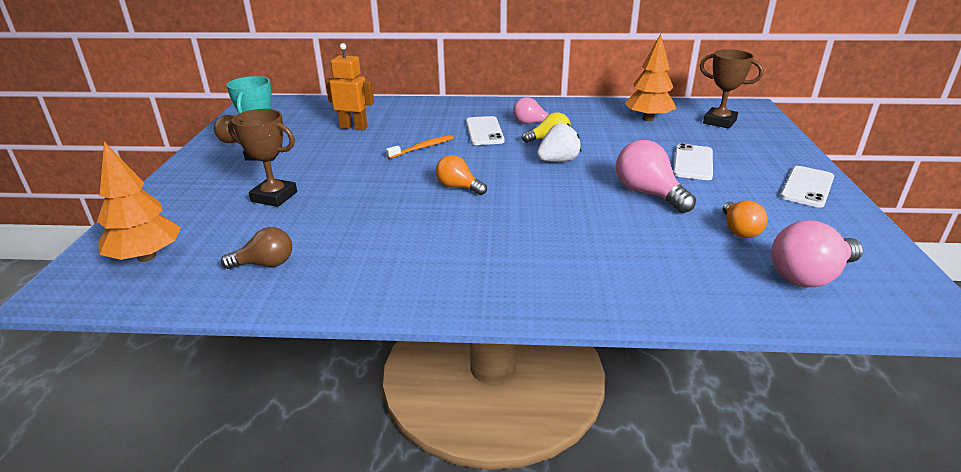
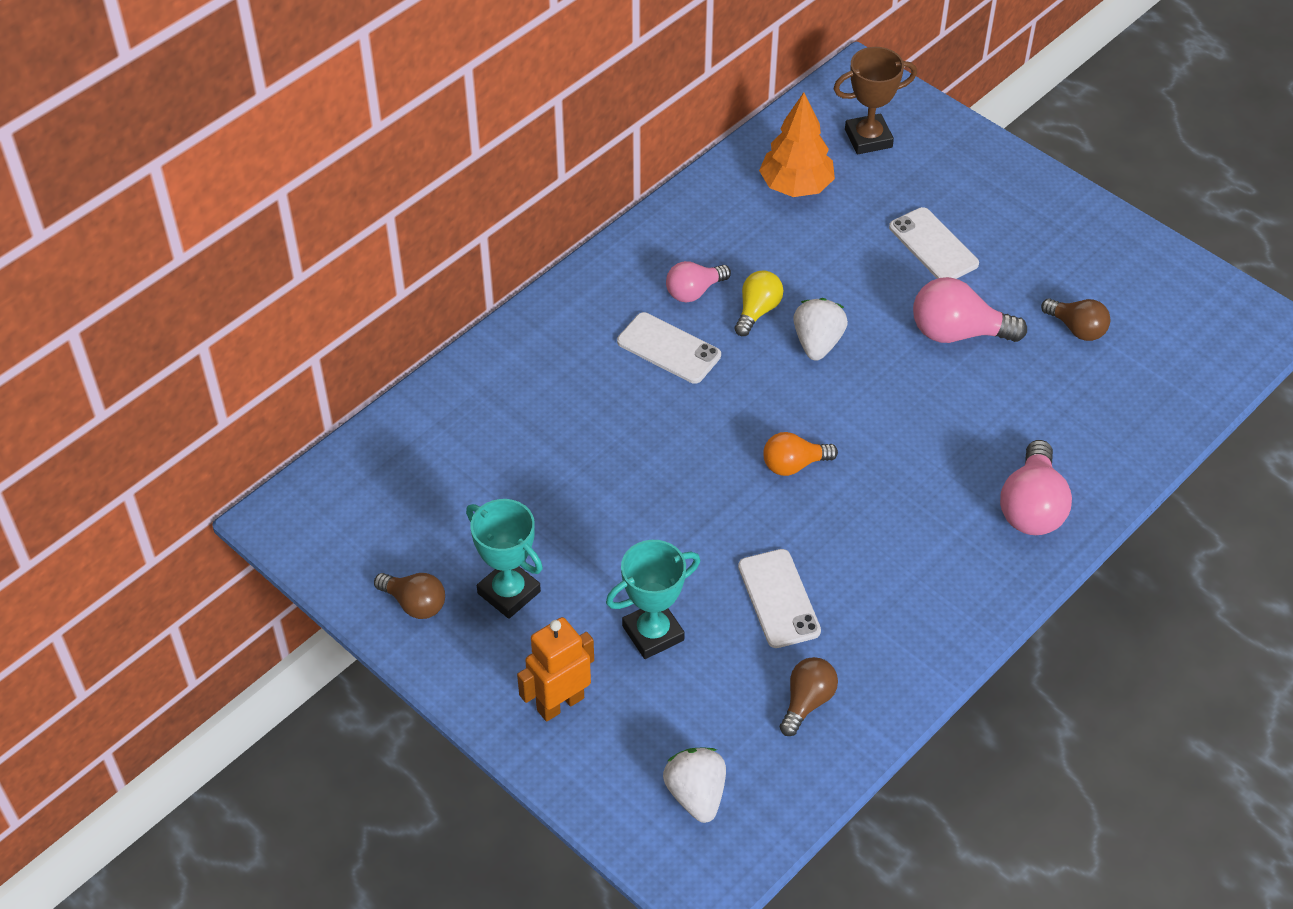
camera: 50 degrees left, 20 degrees up
orange tree [97,142,181,262] -> white strawberry [663,747,726,823]
brown trophy [228,109,297,207] -> turquoise trophy [606,540,700,659]
orange robot [325,43,374,130] -> orange robot moved to [517,617,594,722]
orange toothbrush [386,135,453,159] -> none
orange light bulb [723,200,768,238] -> brown light bulb [1041,298,1110,341]
pink light bulb [771,220,863,287] -> pink light bulb moved to [1000,440,1072,535]
white phone [780,166,834,208] -> white phone moved to [738,549,821,648]

